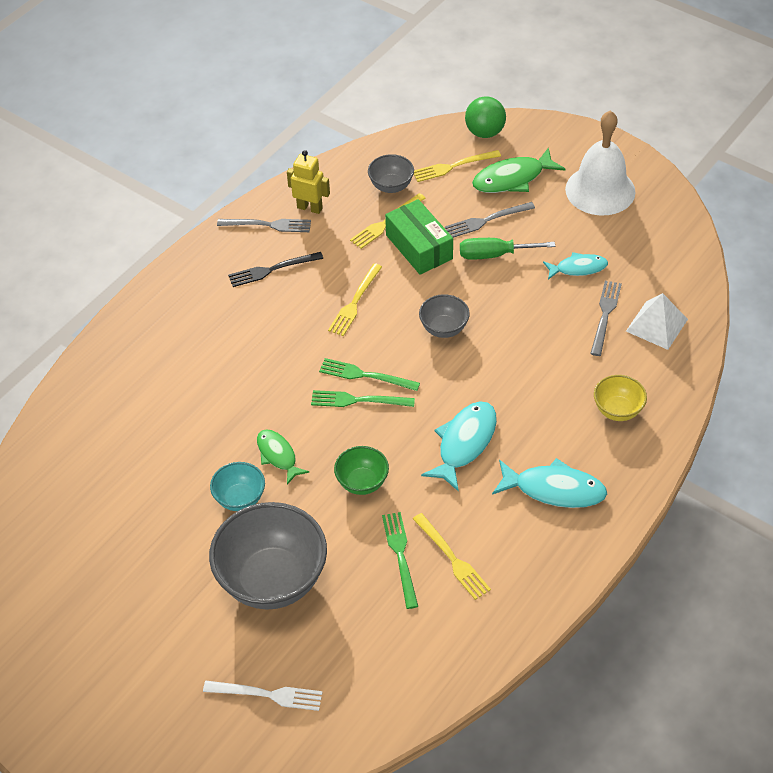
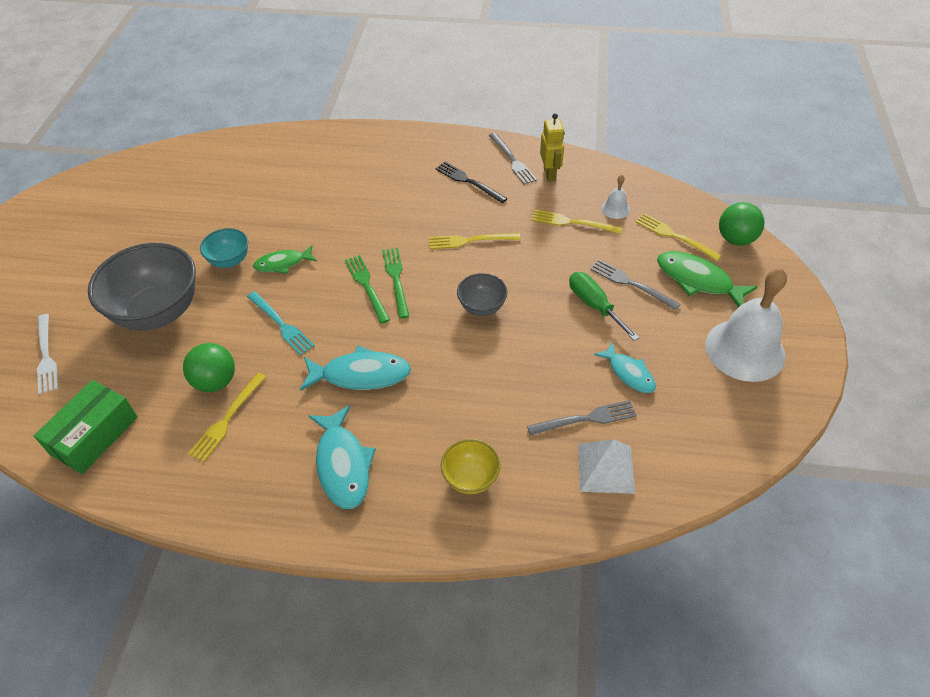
camera: 60 degrees right, 0 degrees up
green fish [257,429,309,485] -> green fish turned 135 degrees counterclockwise [253,245,317,274]
green bowl [334,446,389,495] -> turquoise fork [247,291,315,356]
grey bowl [368,154,414,193] -> white bell [601,175,630,219]
green fork [382,512,418,609] -> green ball [183,343,235,392]
green box [385,199,453,275] -> green box moved to [34,380,138,474]

